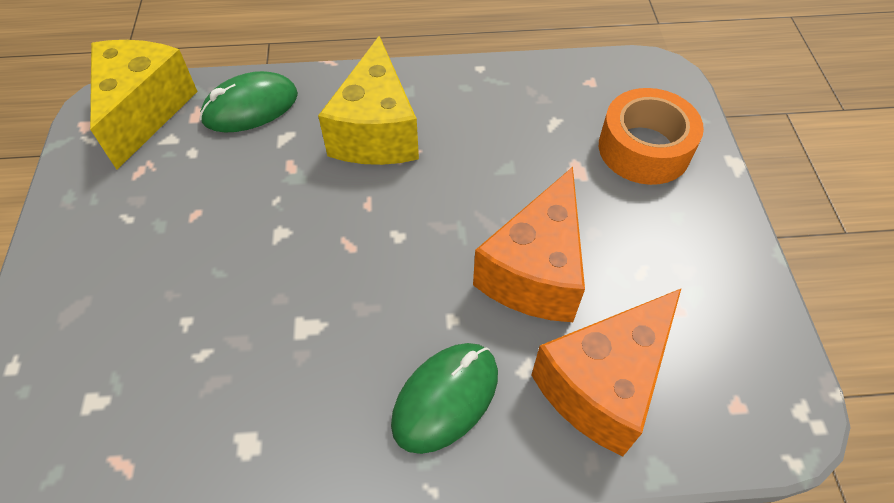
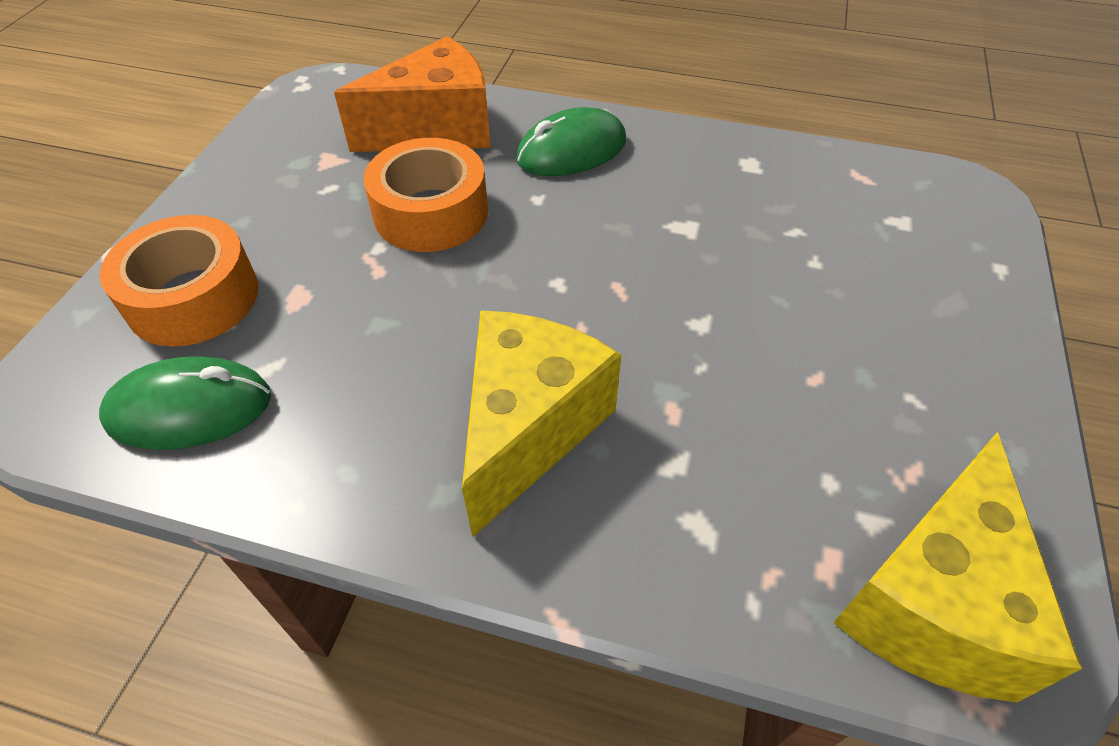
camera: 160 degrees left, 5 degrees down
green mouse [200,71,298,133] -> green mouse moved to [99,356,271,450]
orange cheese [473,167,585,322] -> orange tape [364,138,488,252]

